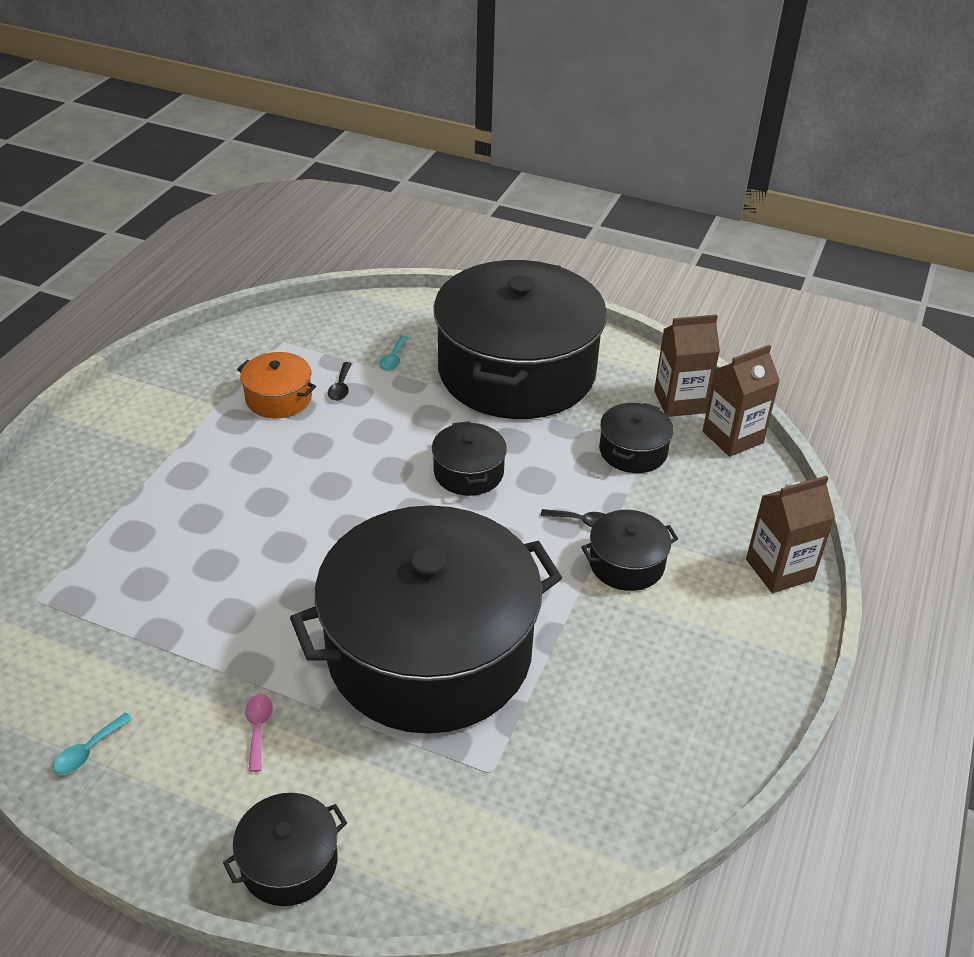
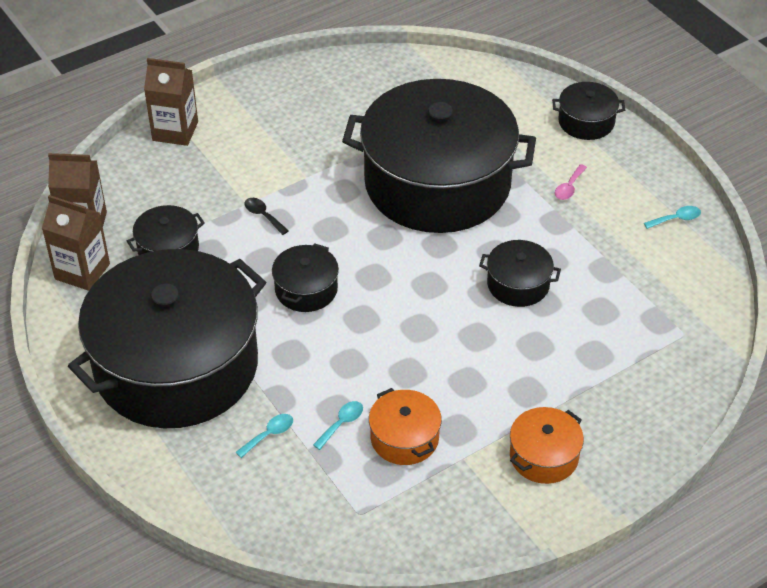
camera: 145 degrees left, 5 degrees up
black spoon [328,362,352,401] -> turquoise spoon [313,401,363,450]
black pot [581,510,678,591] -> black pot moved to [479,240,561,307]
none -> orange pot [510,407,584,484]

